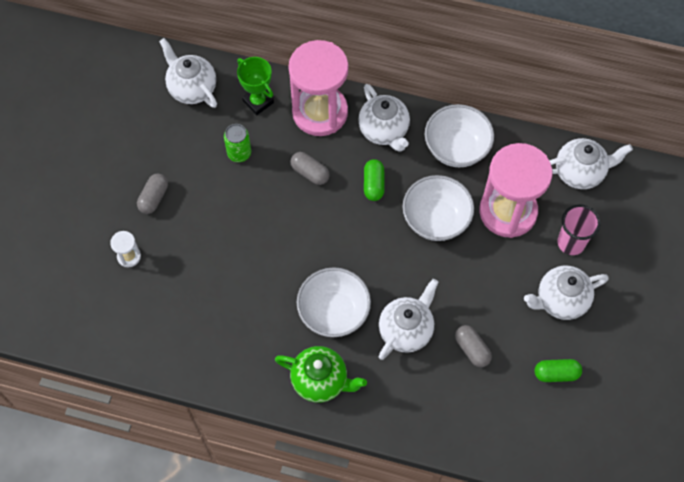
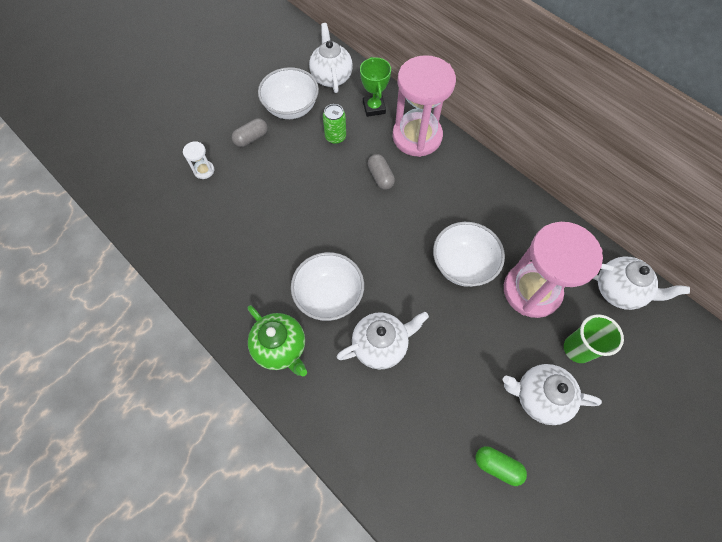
camera: 30 degrees right, 0 degrees up
white teapot [358,84,410,152] -> none
green capsule [364,159,384,201] -> none
white bowl [425,104,494,167] -> white bowl moved to [258,67,319,119]
grey capsule [455,325,492,367] -> none
pink cup [557,204,601,255] -> green cup [564,314,624,363]

